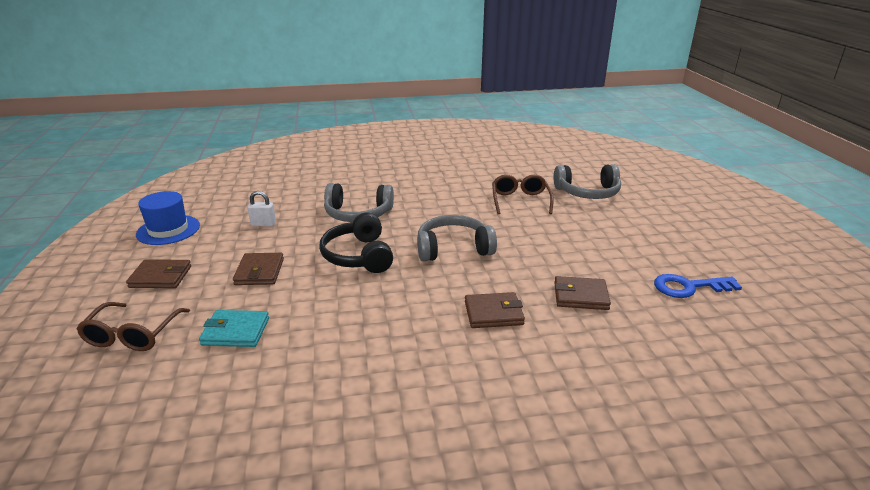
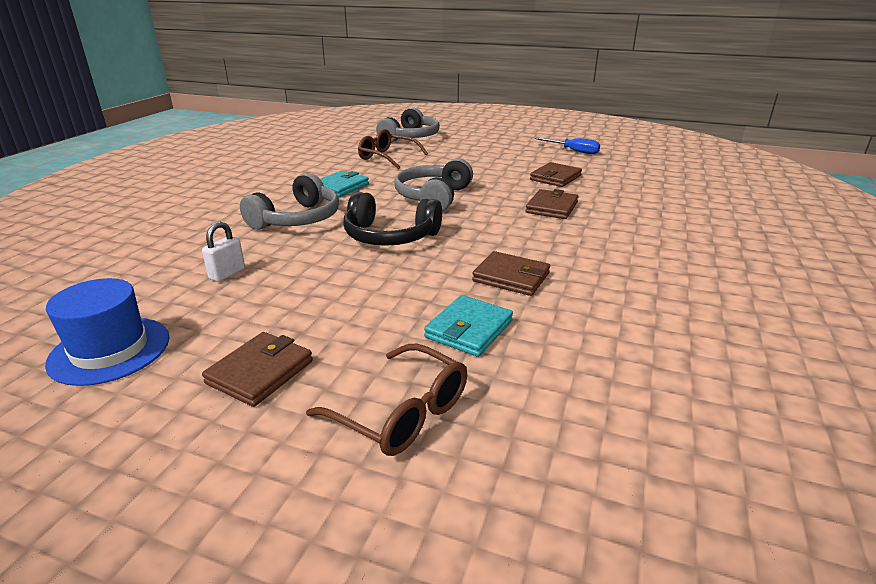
camera: 60 degrees left, 0 degrees up
brown wallet [233,253,284,285] -> brown wallet moved to [472,251,550,296]
blue key [654,274,742,298] -> blue screwdriver [534,137,600,154]
none -> turquoise wallet [321,171,369,197]

